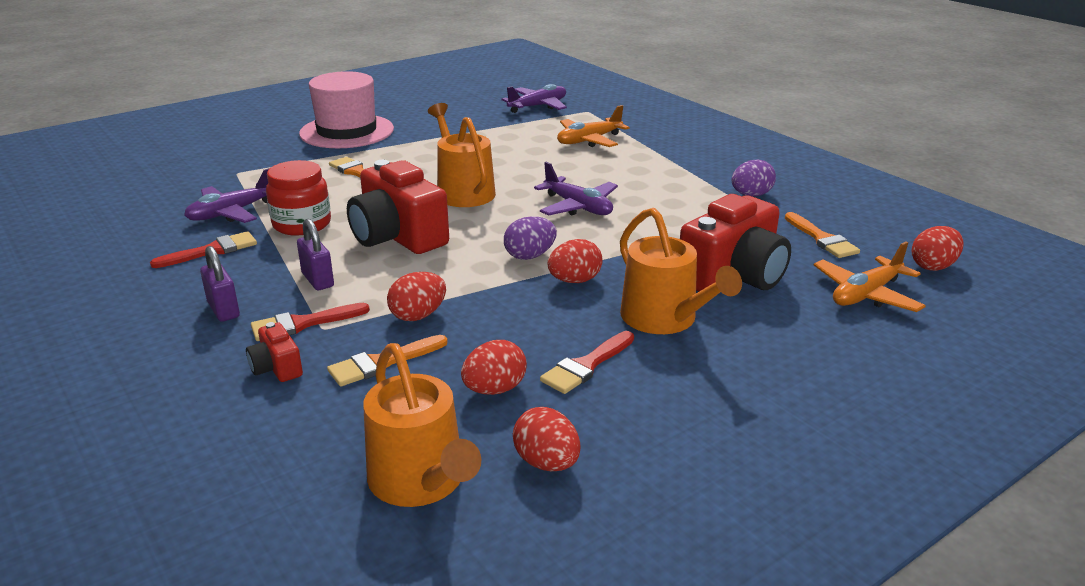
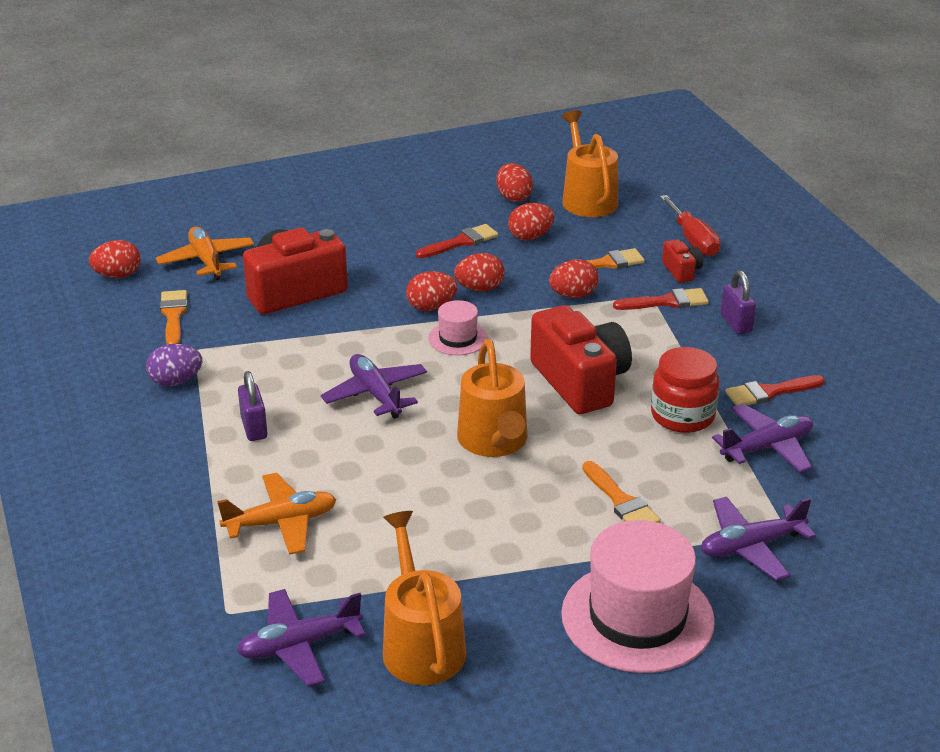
camera: 165 degrees left, 5 degrees up
purple padlock [297,219,334,290] -> purple padlock moved to [238,371,268,441]
purple egg [504,216,557,260] -> pink hat [428,300,488,355]
orange watering can [620,208,742,334] -> orange watering can moved to [383,511,466,685]
orange plane [814,241,926,312] -> orange plane turned 90 degrees counterclockwise [156,226,254,280]
none -> red egg [454,253,505,291]
none -> red screwdriver [660,195,720,256]
none -> purple plane [701,496,816,581]

